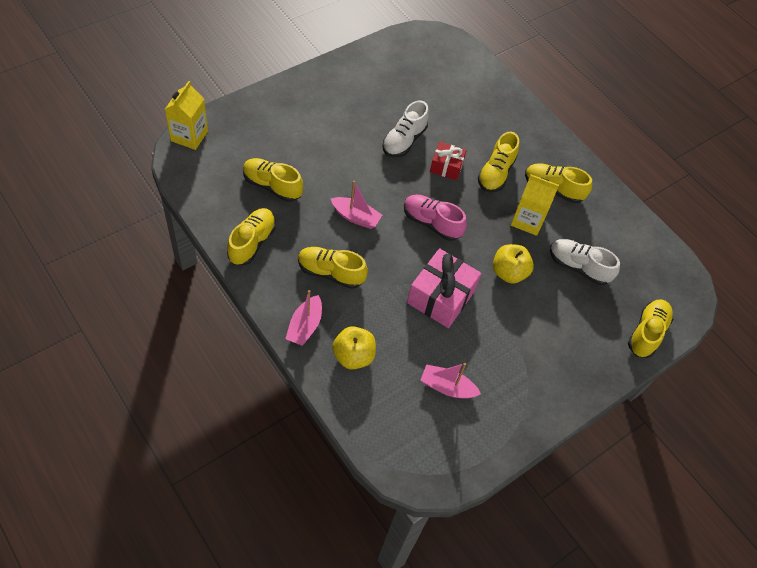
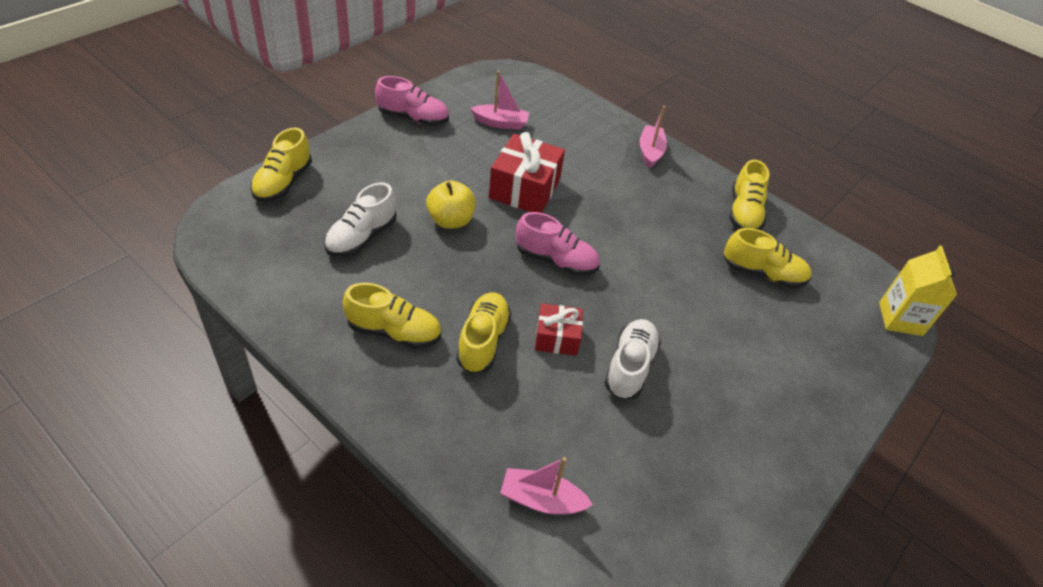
camera: 170 degrees right, 10 degrees down
yellow shoe [298,247,368,289] -> none
pink boat [331,181,382,229] -> pink boat moved to [500,457,593,515]
yellow apple [332,326,376,369] -> none
pink gift [407,248,482,328] -> red gift [489,132,565,213]
yellow carton [511,175,559,236] -> none
white shoe [550,239,620,285] -> white shoe turned 105 degrees clockwise [324,182,396,257]
none -> pink shoe [375,76,449,126]

